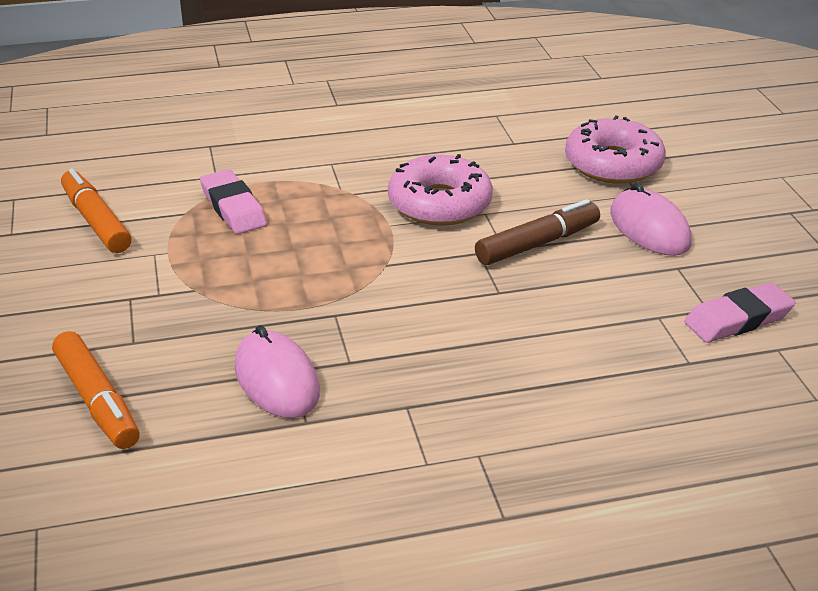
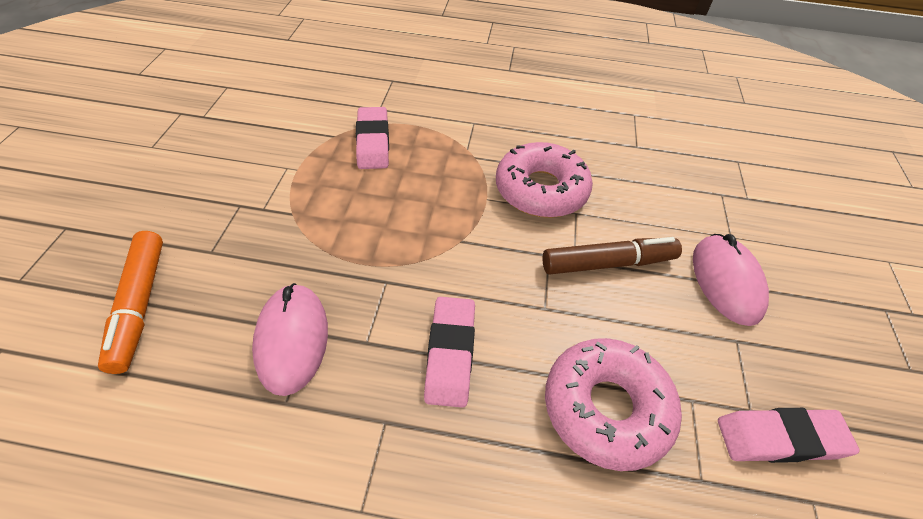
camera: 20 degrees right, 15 degrees up
orange marker [61,168,131,253] -> none
pink donut [565,115,666,184] -> pink donut moved to [545,338,682,471]
none -> pink eraser [424,297,475,408]

